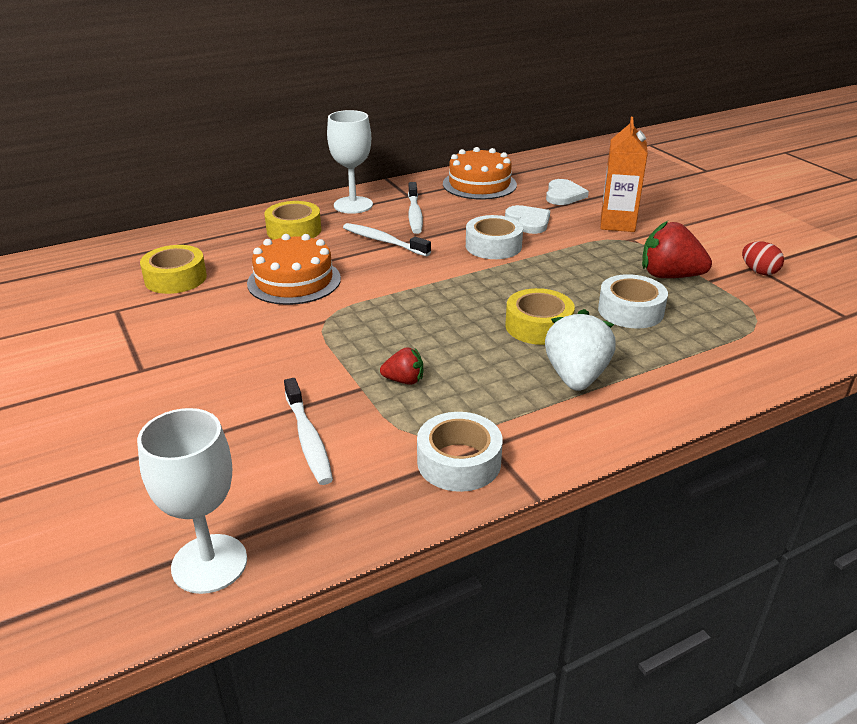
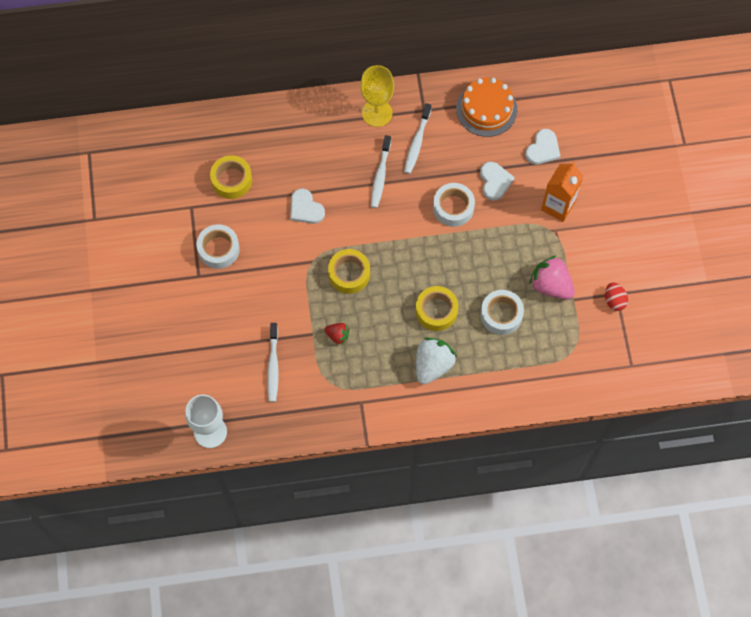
camera: 20 degrees right, 35 degrees up
orange cake [247,234,341,305] -> white heart [290,188,325,224]
yellow tape [264,201,321,240] -> yellow tape moved to [328,249,370,294]
white goblet [327,110,373,214] -> yellow goblet [360,65,394,127]
white toothbrush [343,223,431,256] -> white toothbrush turned 135 degrees counterclockwise [371,135,391,208]
white tape [417,412,503,492] -> white tape moved to [196,224,240,269]
red strawberry [642,221,712,278] -> pink strawberry [529,255,575,299]

